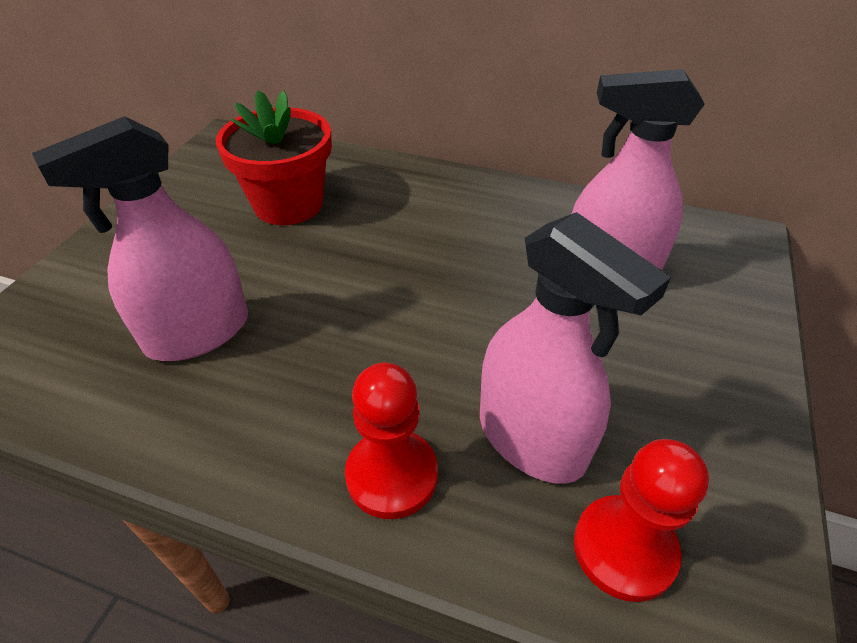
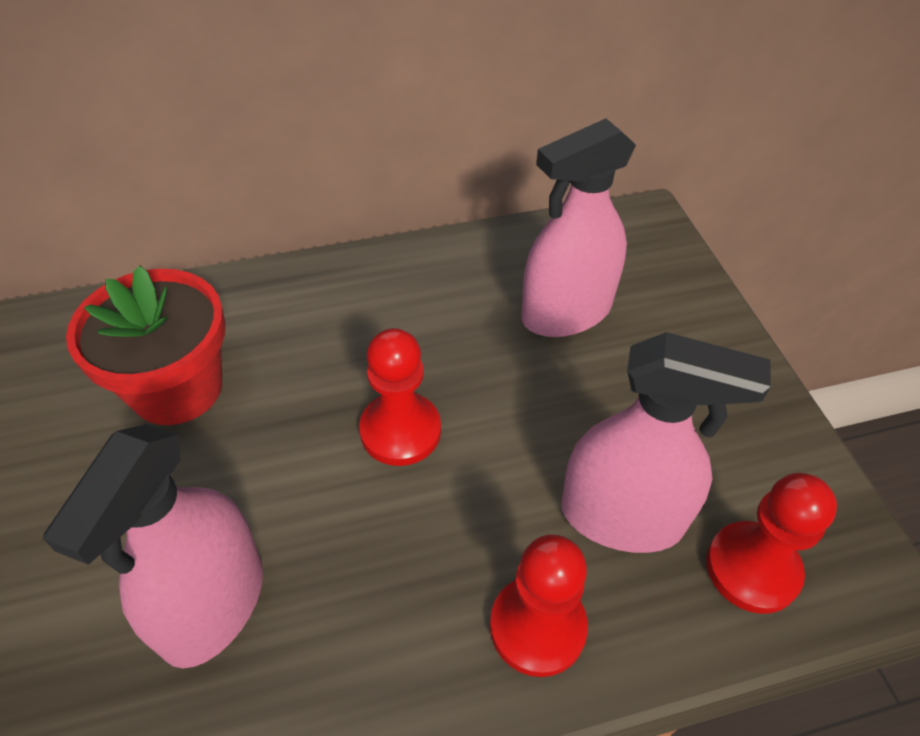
camera: 35 degrees left, 5 degrees up
none -> red pawn [359,328,441,466]

